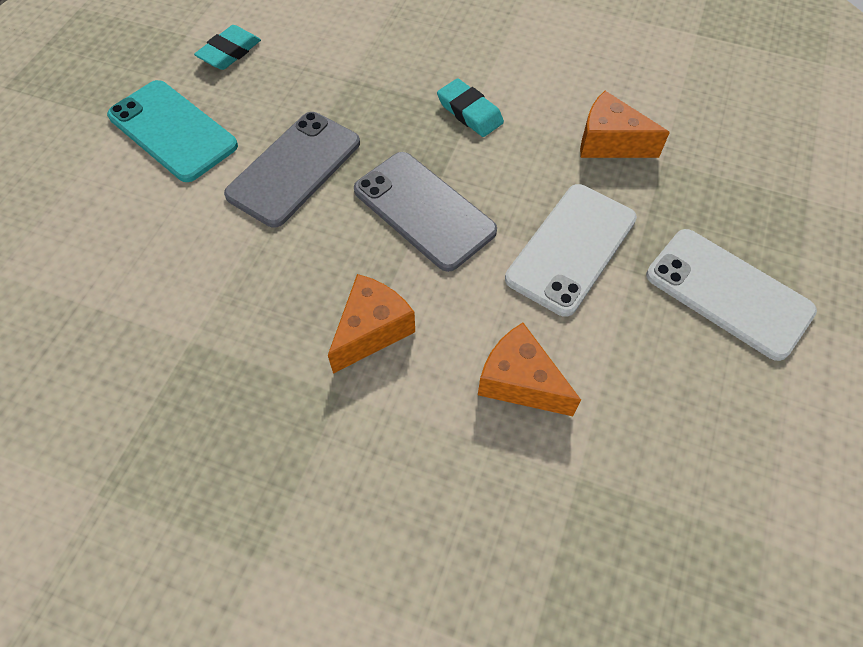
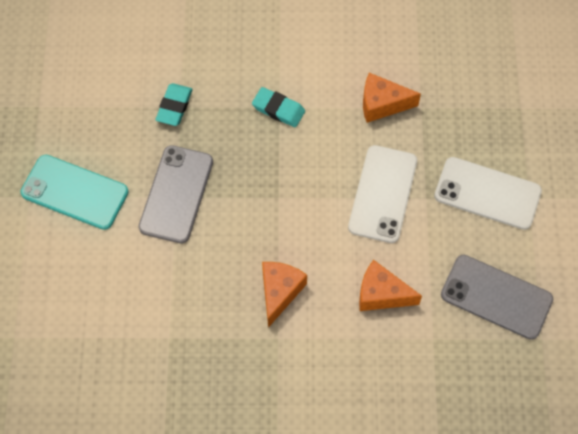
camera: 20 degrees left, 5 degrees up
turquoise eraser [194,25,261,70] -> turquoise eraser moved to [155,83,192,126]
grey phone [354,152,497,272] -> grey phone moved to [441,255,553,340]

